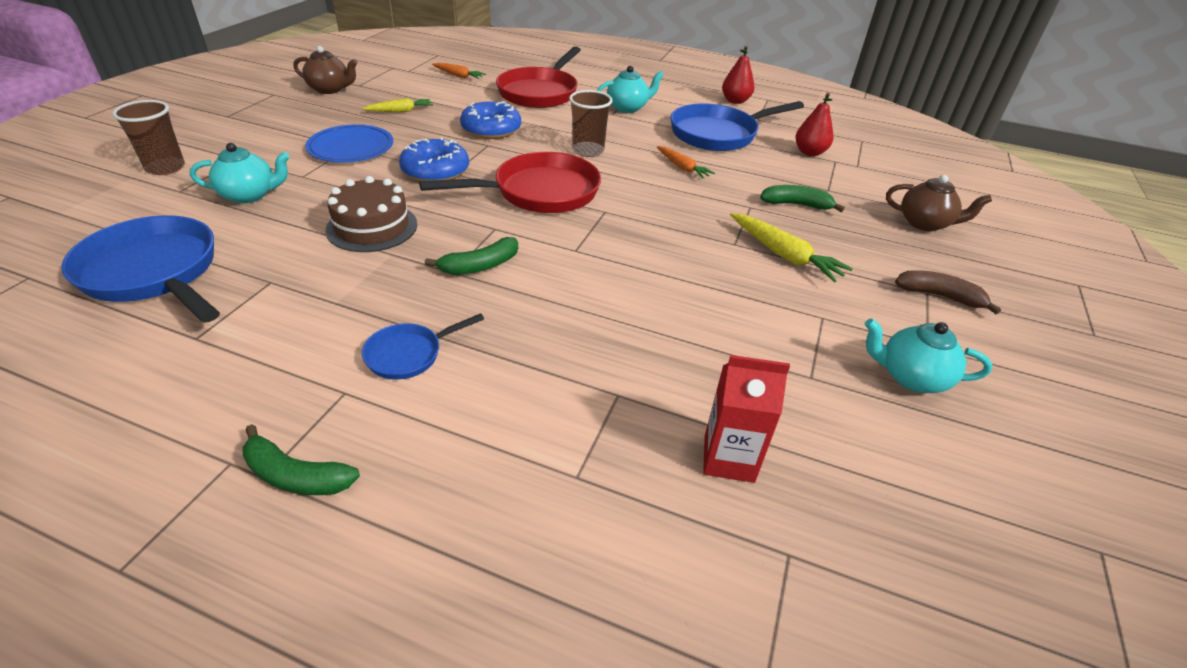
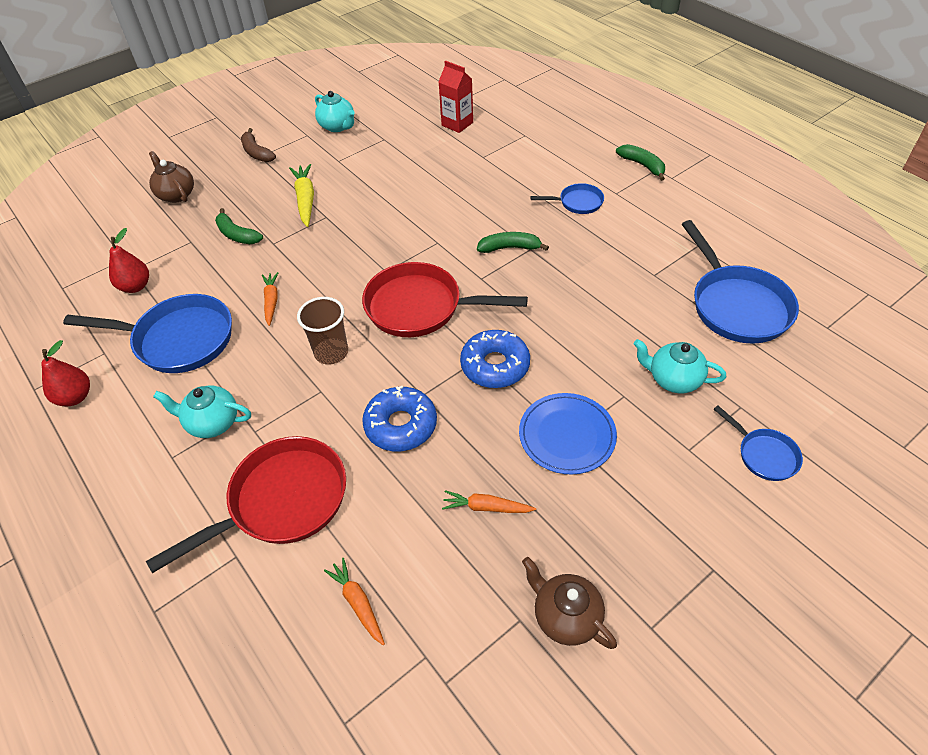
camera: 145 degrees left, 10 degrees up
brown cup [112,100,185,175] -> blue pan [714,405,803,481]
brown cake [325,176,417,252] -> none
yellow carrot [362,98,433,112] -> orange carrot [442,490,536,513]

